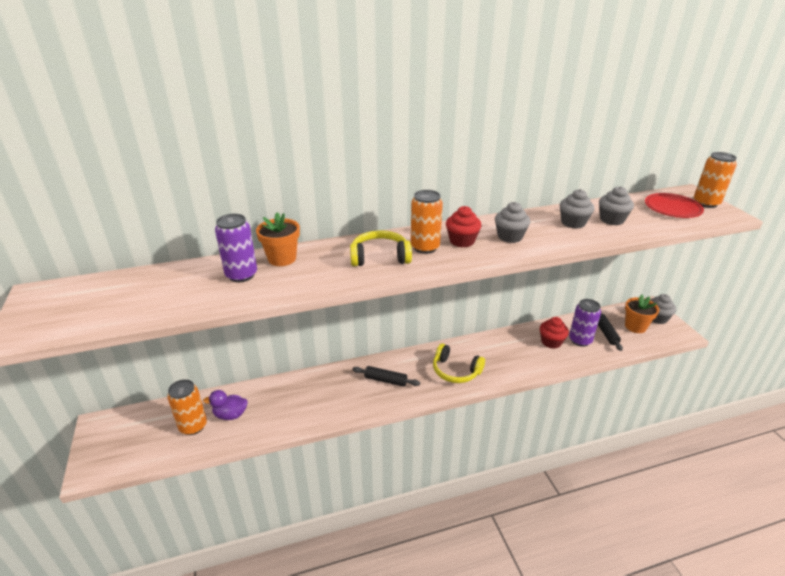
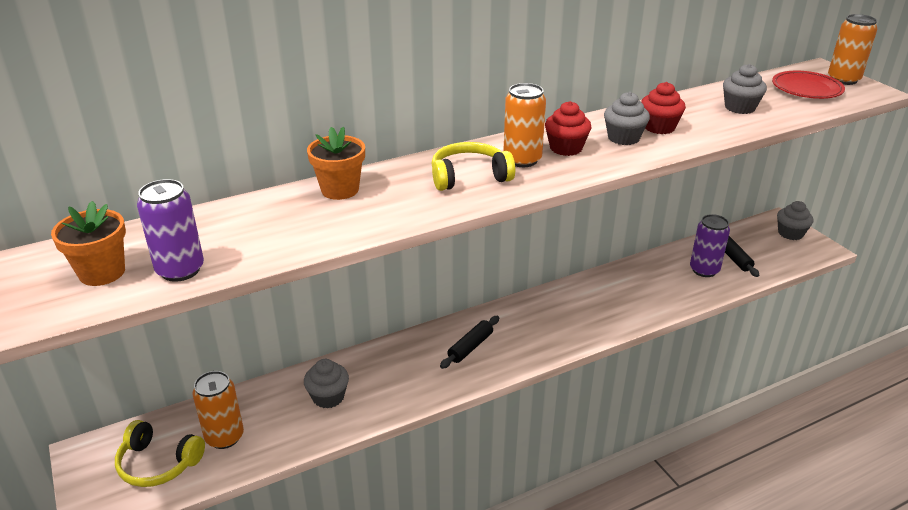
camera: 10 degrees left, 0 degrees up
purple duck [203,390,248,420] -> none
purple can [215,214,257,282] -> purple can moved to [137,179,204,282]
black rolling pin [352,366,420,387] -> black rolling pin turned 60 degrees counterclockwise [440,316,499,369]
yellow headphones [433,343,485,383] -> yellow headphones moved to [115,420,205,487]
red cupcake [540,317,569,349] -> red cupcake moved to [641,82,686,134]
grey cupcake [560,189,594,229] -> grey cupcake moved to [304,359,349,409]
orange flower pot [625,295,659,333] -> orange flower pot moved to [51,201,126,286]

